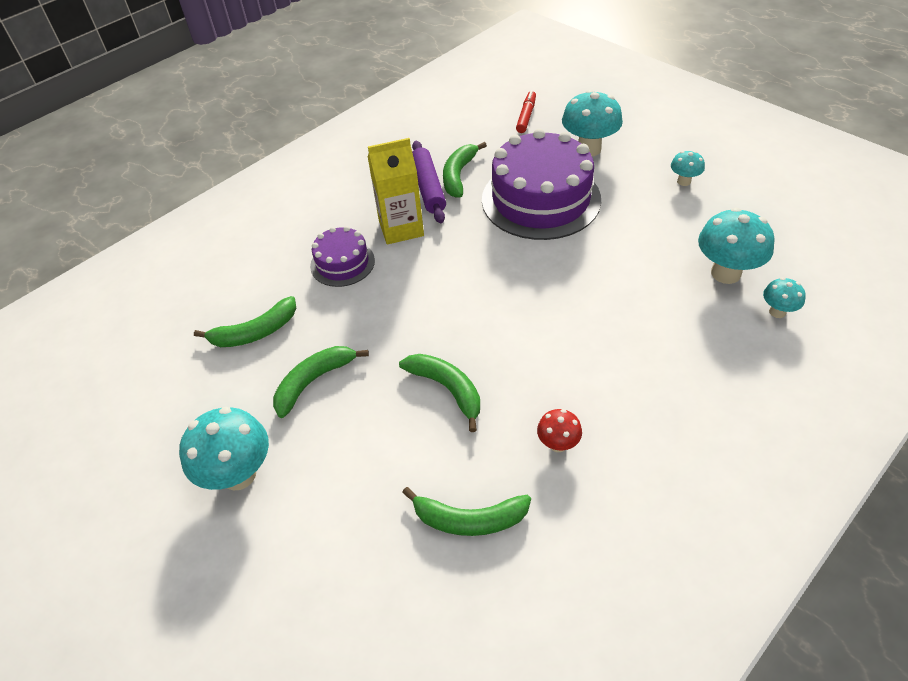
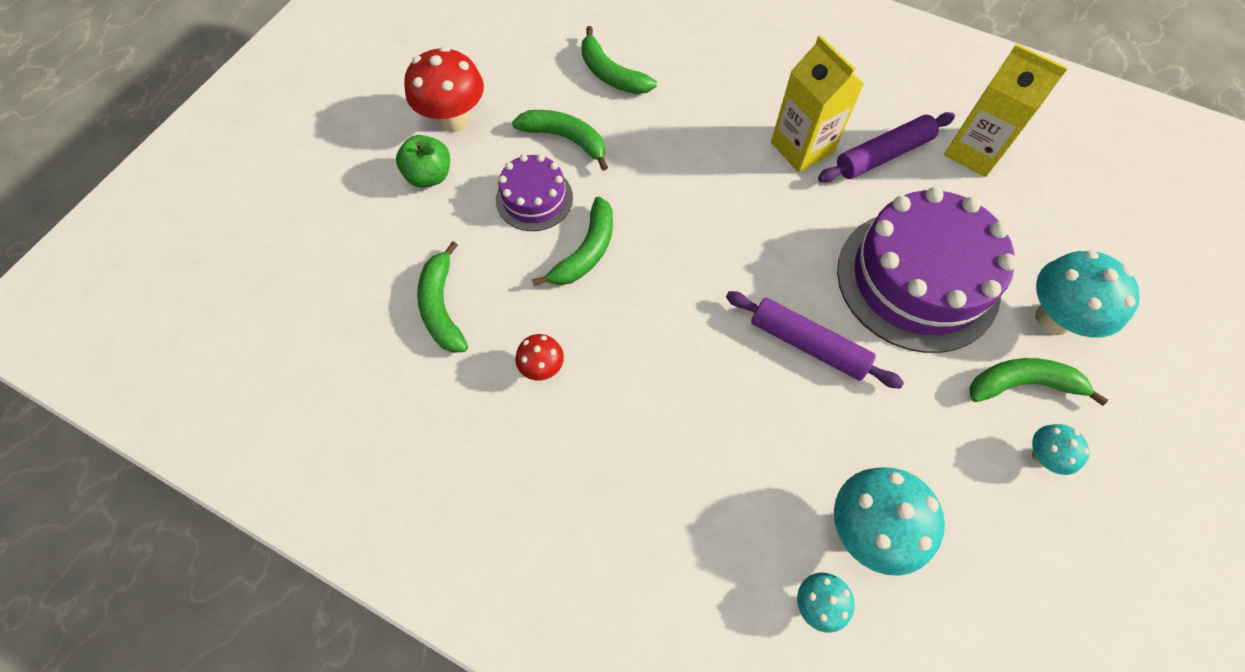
camera: 70 degrees right, 15 degrees up
turquoise mushroom [179,407,269,491] -> red mushroom [404,46,484,132]
purple cake [310,226,375,287] -> purple cake moved to [496,154,573,231]
green banana [443,142,487,197] -> green banana moved to [970,358,1108,406]
red marker [516,90,536,133] -> none
none -> green apple [396,135,450,188]
none -> purple rolling pin [726,291,904,389]
none -> yellow carton [944,44,1068,177]

